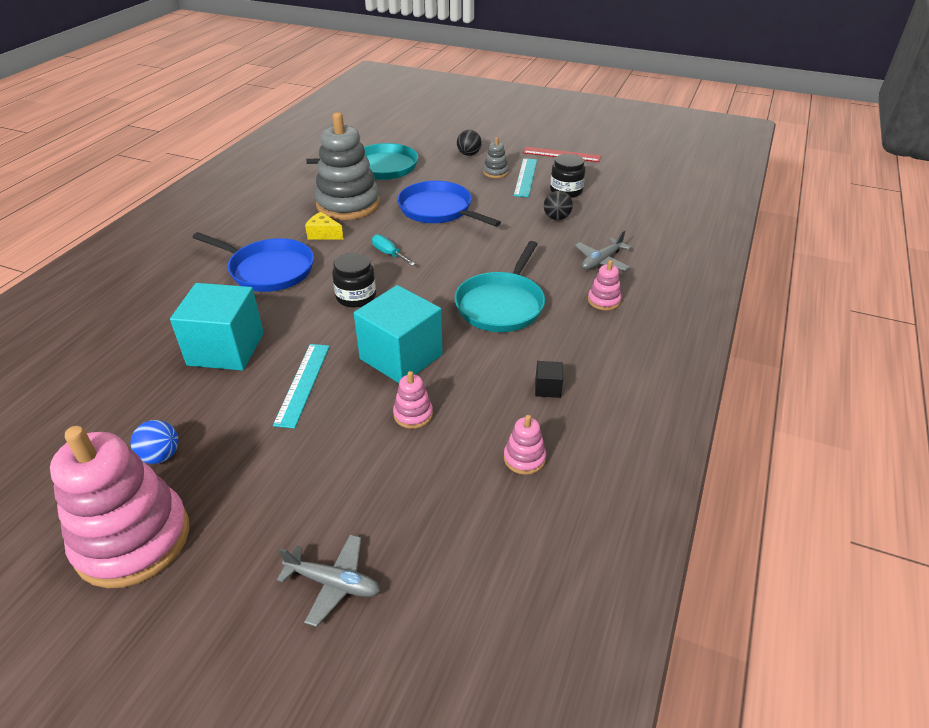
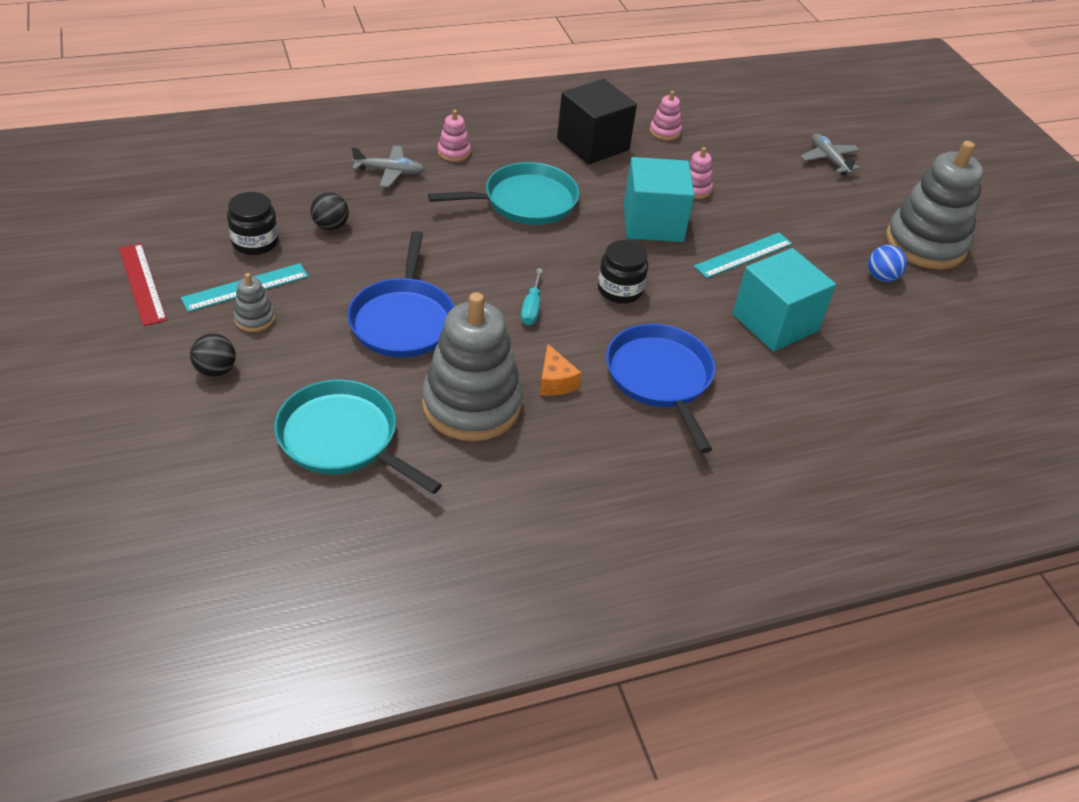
camera: 135 degrees left, 5 degrees up
pink stacking toy [50,426,189,588] -> grey stacking toy [886,141,984,269]
yellow cheese [305,212,343,240] -> orange cheese [540,344,581,396]
black cube [535,361,563,398] -> black cube [557,79,637,165], size x2.46

